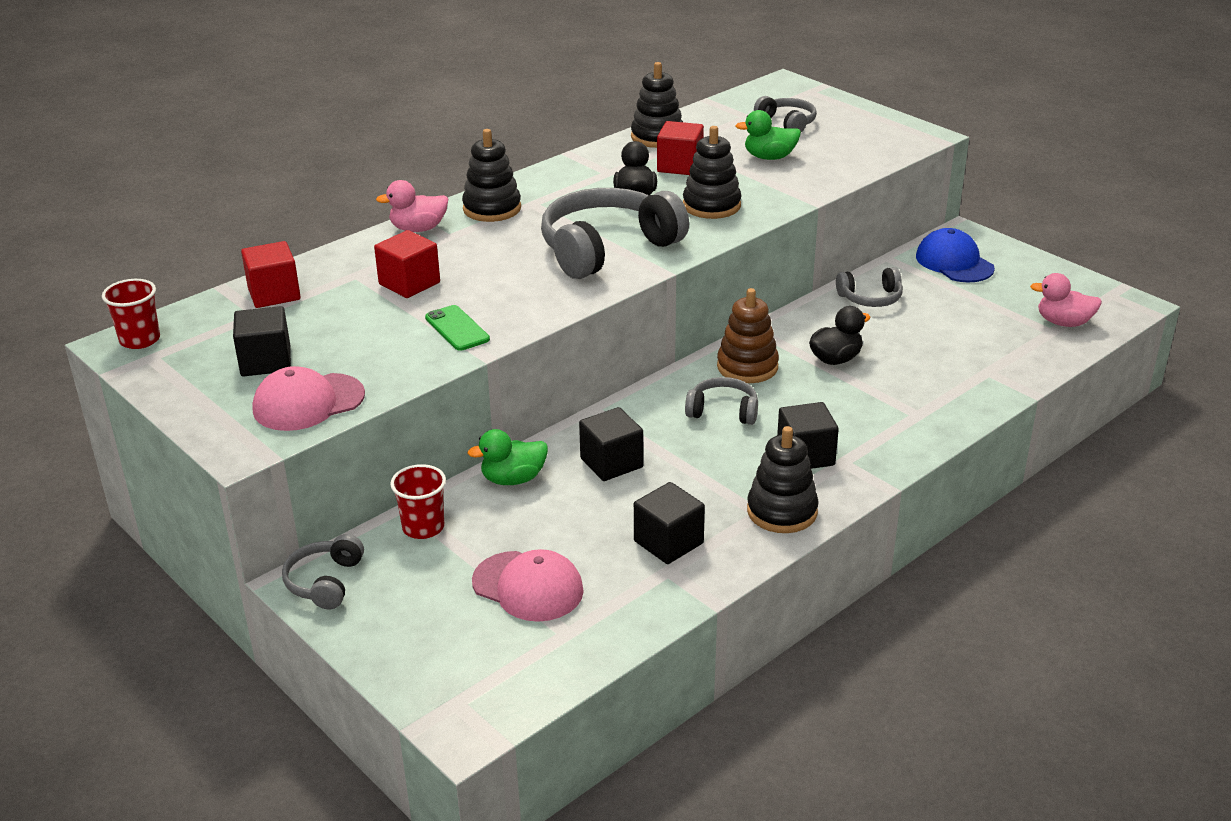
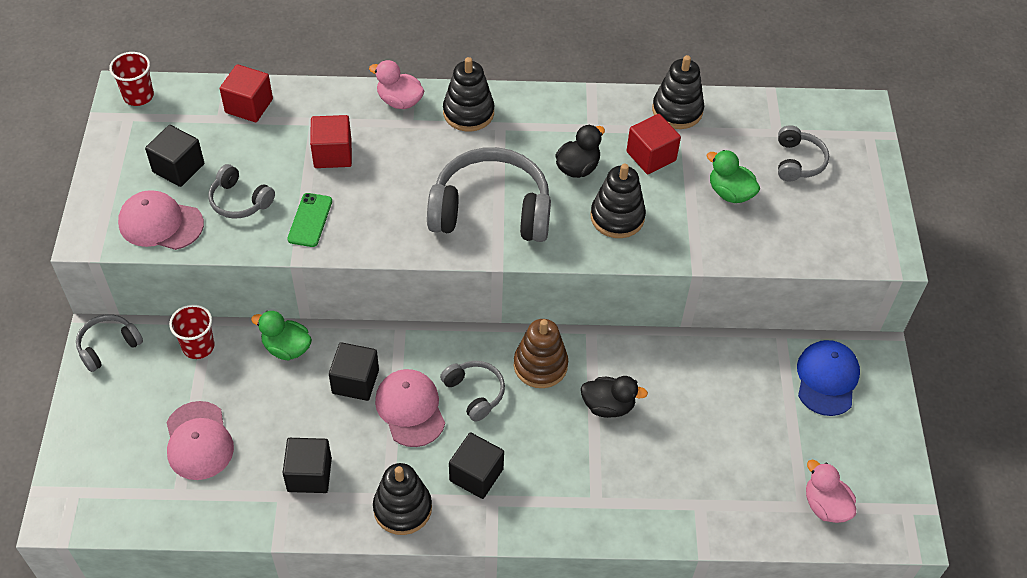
camera: 40 degrees right, 20 degrees up
grey headphones [836,267,903,307] -> grey headphones moved to [208,164,275,219]
none -> pink cap [375,369,445,447]

